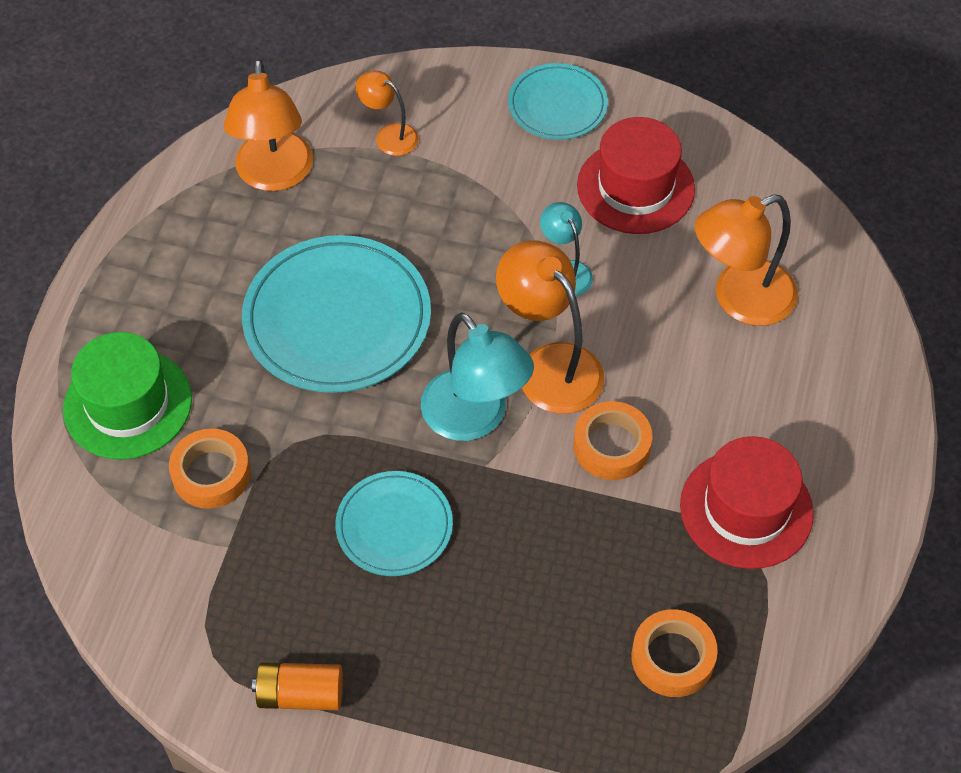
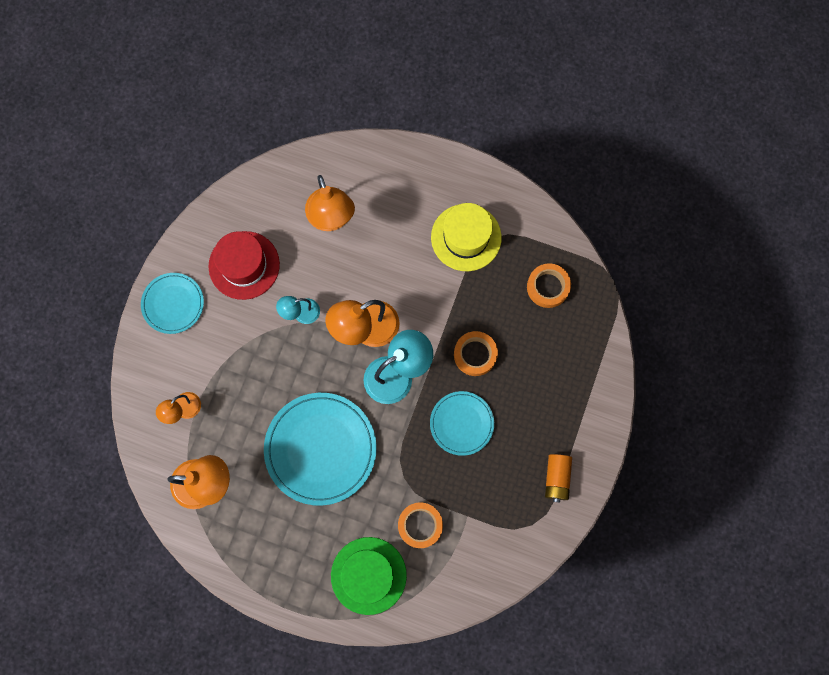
camera: 85 degrees left, 20 degrees up
orange tape [573,401,652,480] -> orange tape moved to [454,331,498,376]
red hat [680,436,814,569] -> yellow hat [431,203,502,271]

